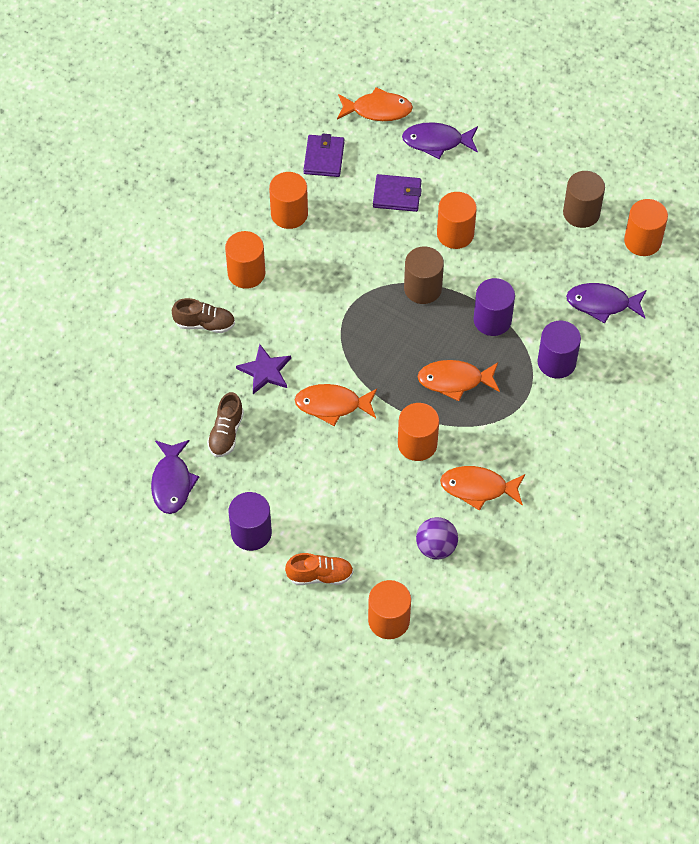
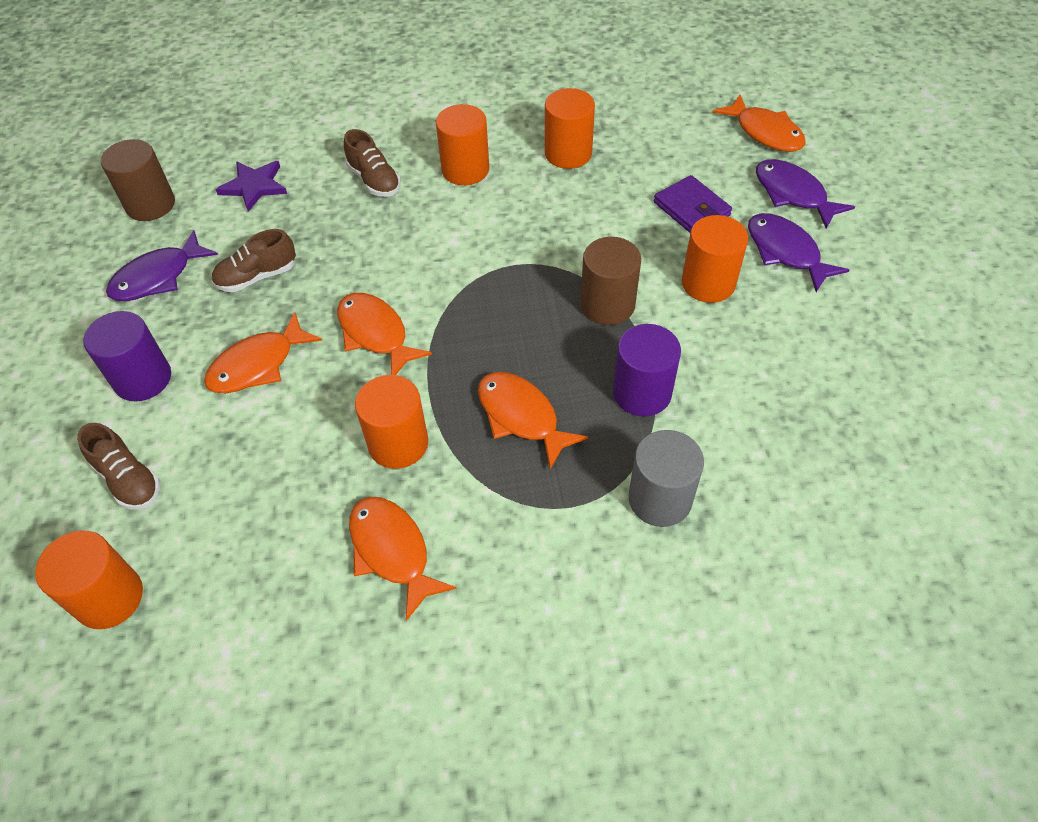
camera: 50 degrees right, 5 degrees down
purple star [236,344,291,394] -> purple star moved to [215,161,287,212]
orange shoe [285,553,353,585] -> brown shoe [77,423,160,509]
purple wallet [303,134,344,177] -> none
purple ball [416,517,458,560] -> none
purple cylinder [537,321,581,379] -> grey cylinder [628,430,704,527]
brown cylinder [563,171,605,228] -> brown cylinder moved to [101,139,175,221]
purple fish [566,283,647,323] -> purple fish moved to [748,213,849,292]
orange cylinder [624,199,668,256] -> none
none -> orange fish [204,312,322,393]

